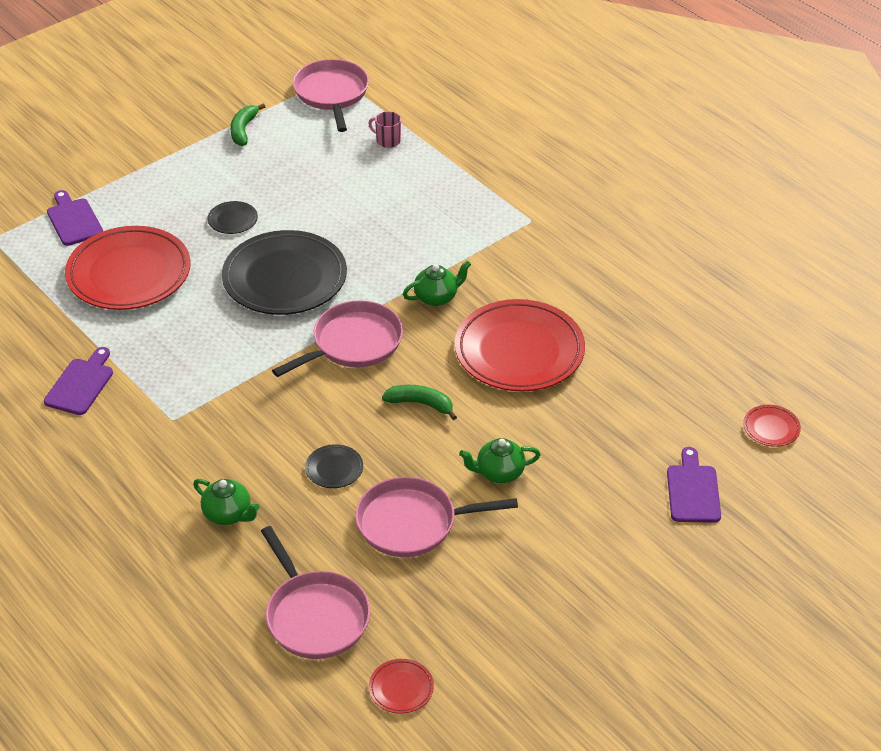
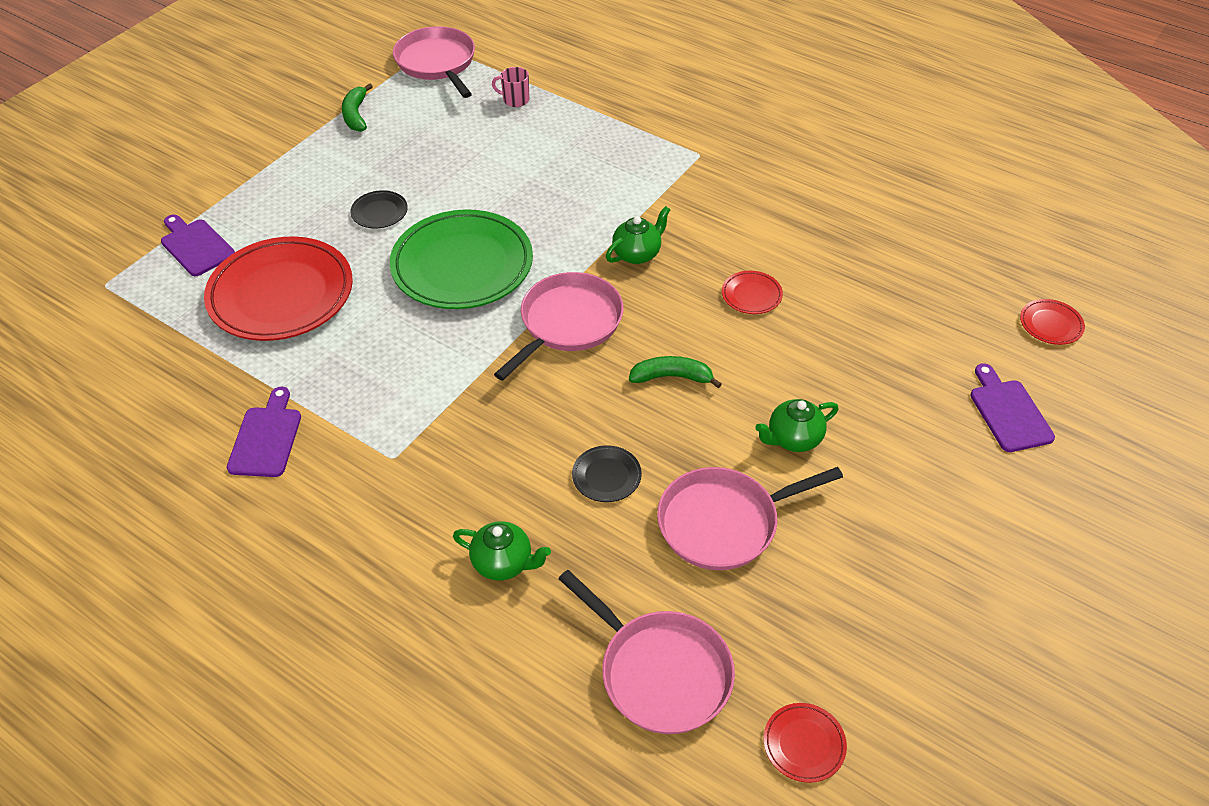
camera: 15 degrees left, 5 degrees up
black plate [222,230,347,315] -> green plate [390,209,533,309]
red plate [455,299,585,391] -> red plate [722,271,783,314], size x0.42

